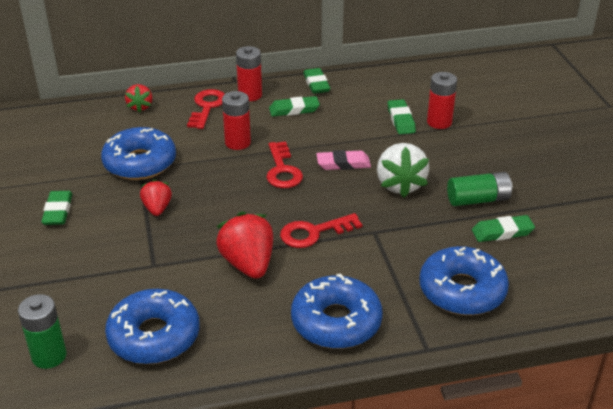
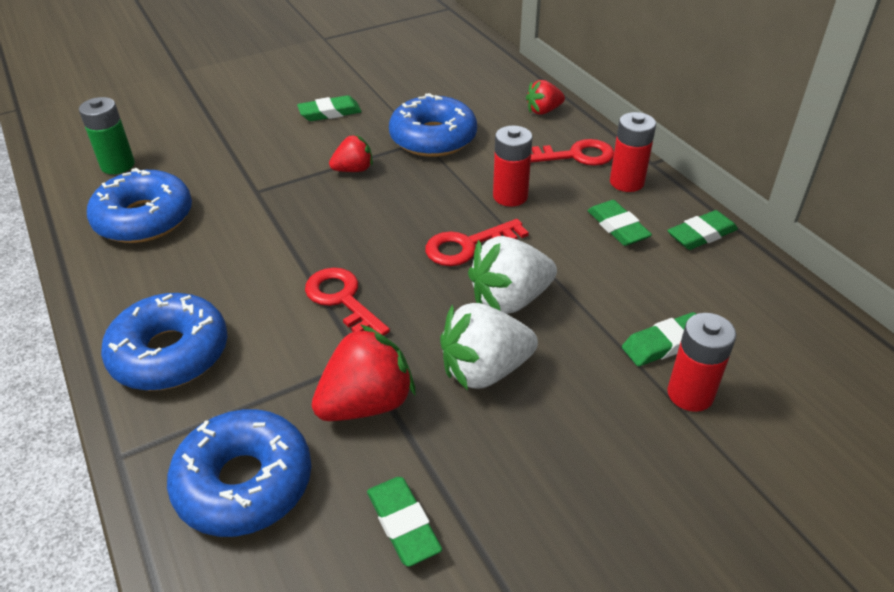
camera: 75 degrees right, 5 degrees up
red strawberry [216,211,273,279] -> red strawberry moved to [312,324,415,421]
pink eraser [316,150,371,170] -> white strawberry [468,236,557,314]
green battery [447,172,513,206] -> none

